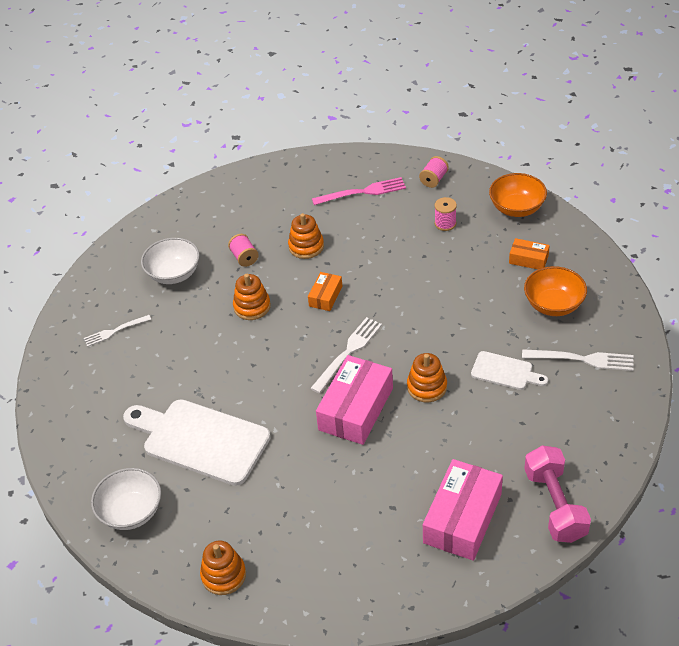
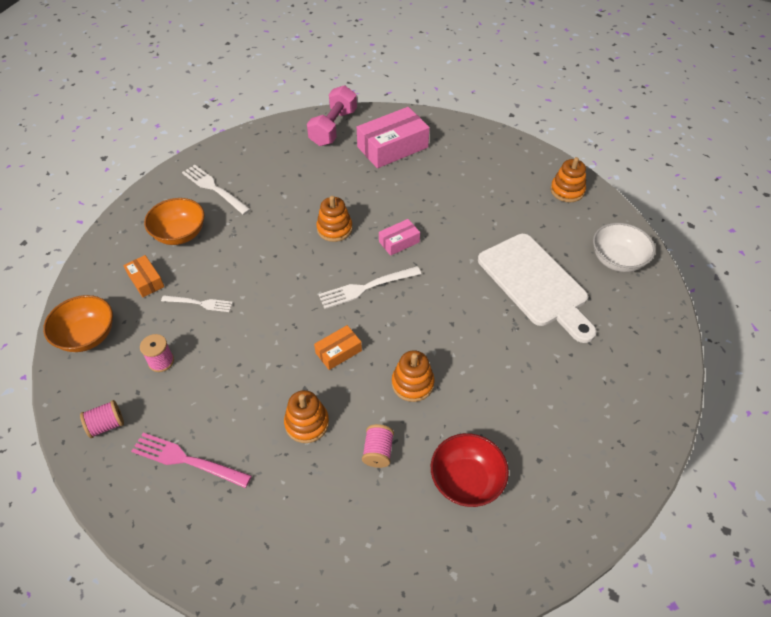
camera: 150 degrees left, 5 degrees up
white fork [84,315,151,347] -> white fork moved to [161,295,233,312]
white bowl [141,238,200,284] -> red bowl [431,433,509,507]
pink box [316,355,393,445] -> pink box [379,219,420,256], size x0.51
white cutting board [471,351,548,390] -> none

